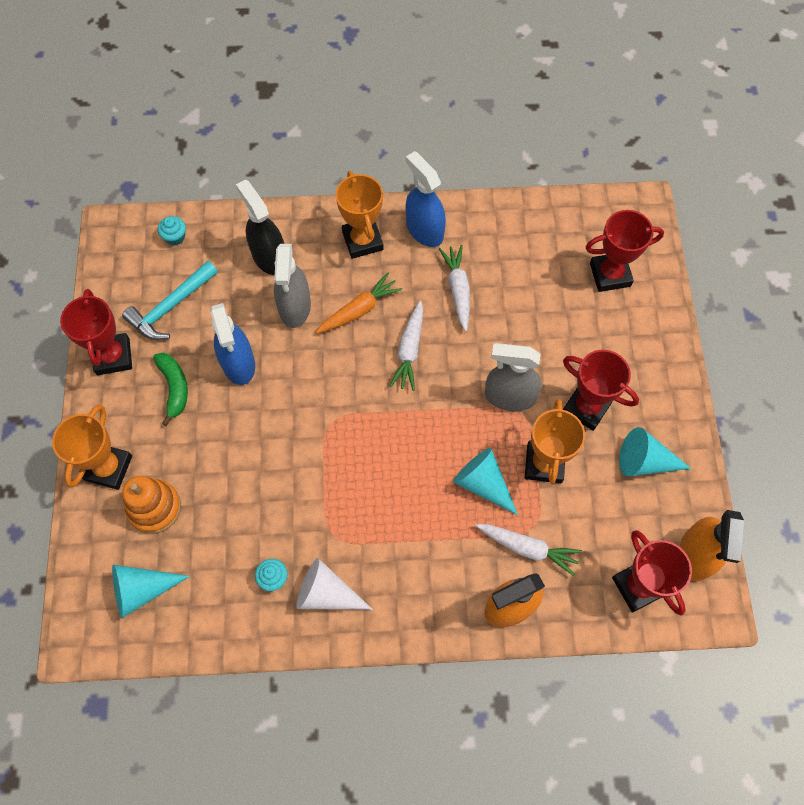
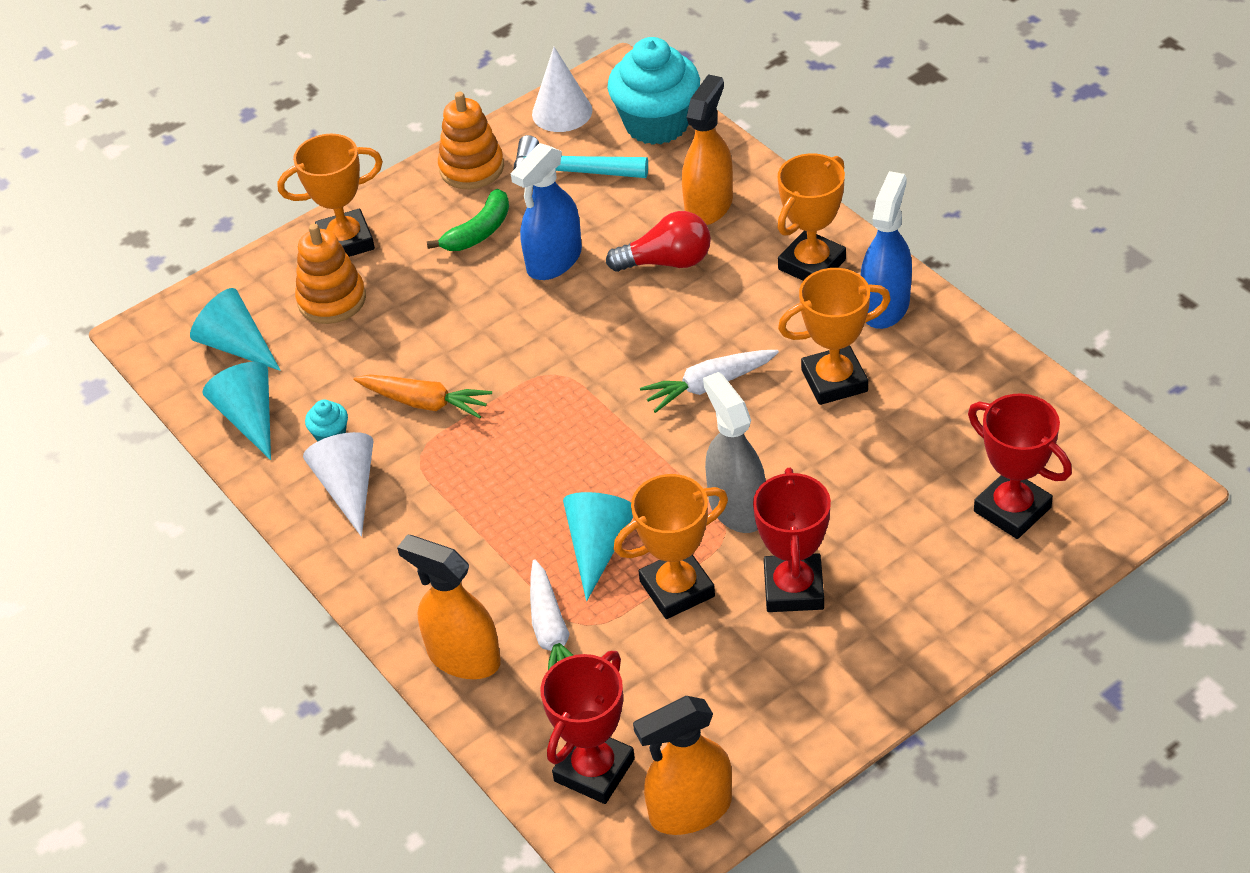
camera: 60 degrees right, 20 degrees down
red trophy [60,289,132,375] -> orange stacking toy [438,92,504,189]
turquoise cupcake [158,216,186,245] -> turquoise cupcake [608,37,700,145], size x2.42
black spray bottle [236,179,284,275] -> orange spray bottle [682,74,733,225]
grey spray bottle [274,244,311,328] -> red light bulb [606,211,711,272]
orange carrot [316,273,402,333] -> orange carrot moved to [353,374,492,419]
white carrot [439,245,470,332] -> orange trophy [778,268,891,405]
turquoise cone [619,427,691,476] -> turquoise cone moved to [203,362,271,460]
none -> white cone [532,47,592,132]

